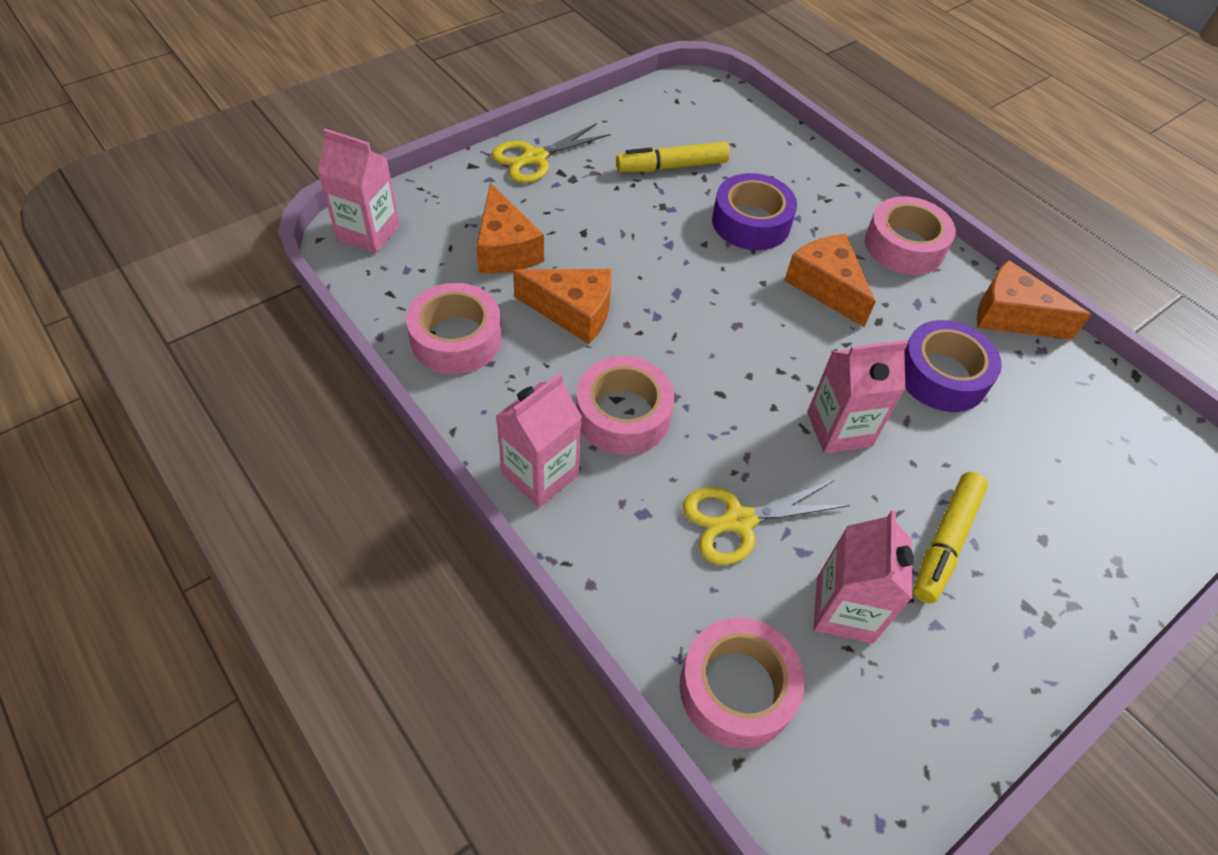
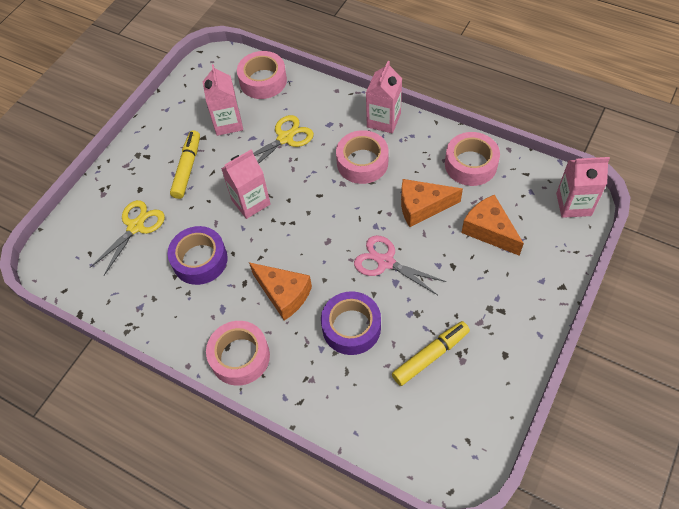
camera: 165 degrees right, 5 degrees up
yellow scissors [492,123,611,183] -> yellow scissors moved to [90,200,165,275]
orange cheese [977,260,1091,340] -> none
none -> pink scissors [354,235,446,295]

